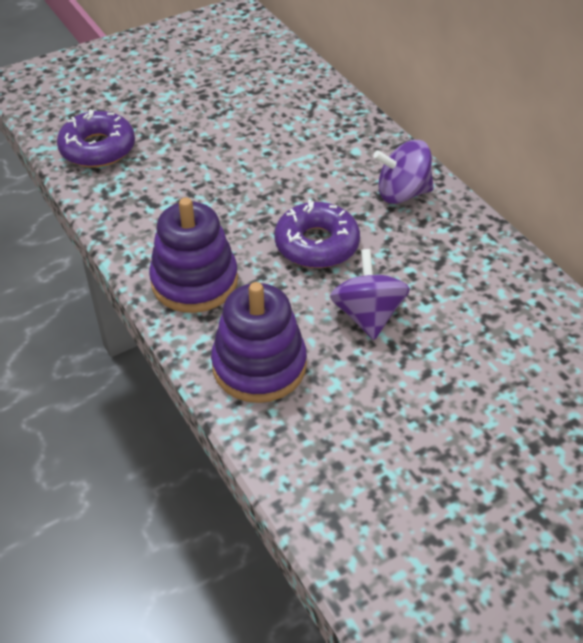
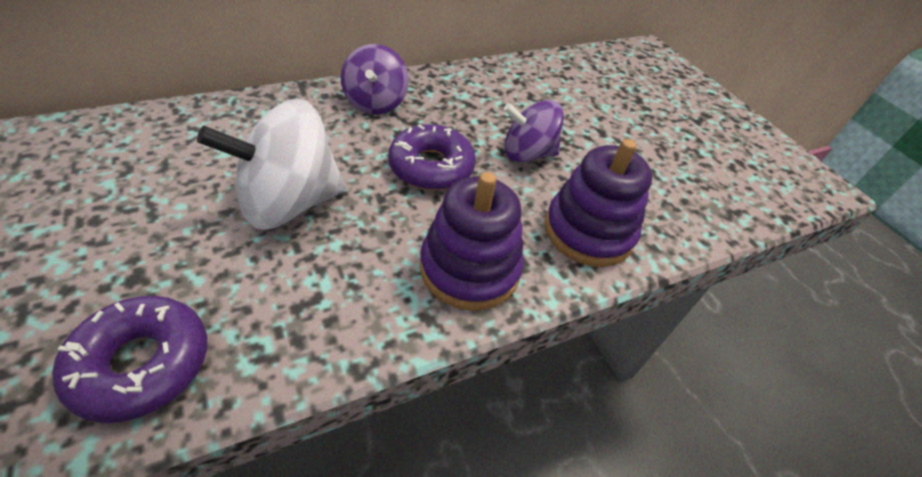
camera: 90 degrees left, 0 degrees up
none -> white spinning top [197,99,346,230]

